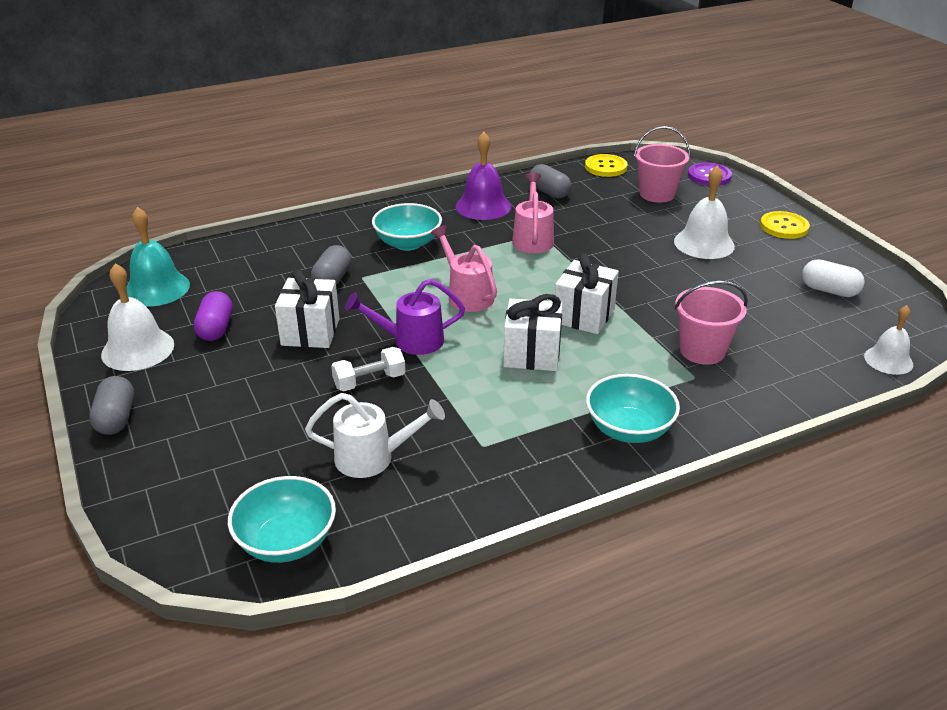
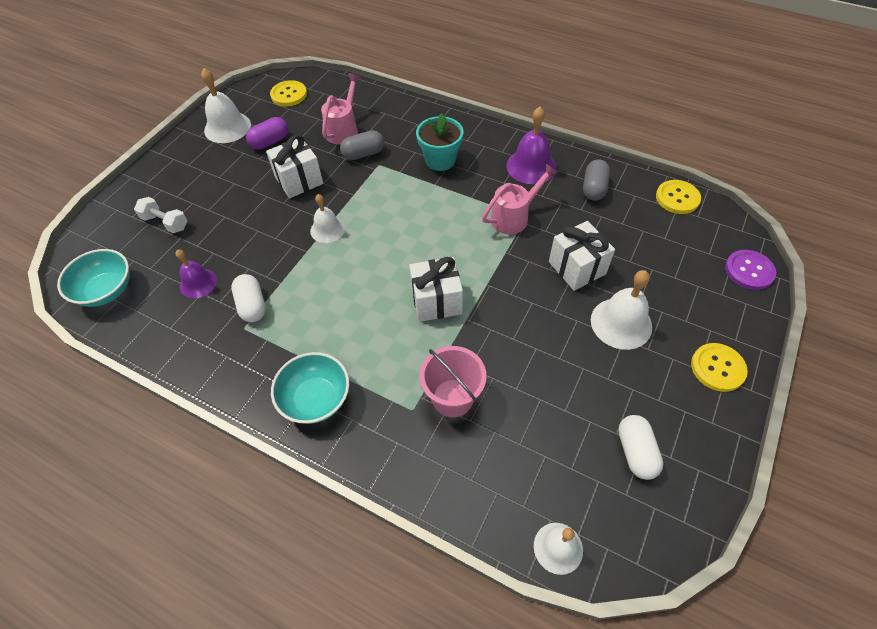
camera: 55 degrees right, 20 degrees up
grey capsule [89,376,134,435] -> none
turquoise bell [127,207,190,307] -> yellow button [270,80,307,106]
white watering can [305,393,445,478] -> purple bell [176,250,217,299]
white dumbbell [331,347,406,391] -> white dumbbell moved to [134,197,187,233]
purple watering can [345,279,465,355] -> white bell [310,194,345,243]
turquoise bowl [372,203,442,251] -> turquoise flower pot [416,113,463,171]
pink watering can [431,225,497,312] -> pink watering can moved to [321,73,361,144]
white gift [503,294,562,371] -> white gift moved to [549,221,615,291]
pink bucket [634,126,690,203] -> none
none -> white capsule [231,274,266,322]

